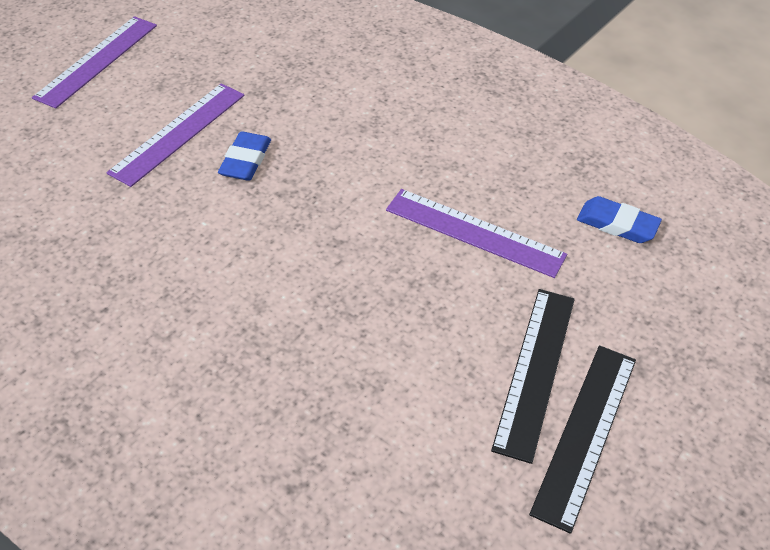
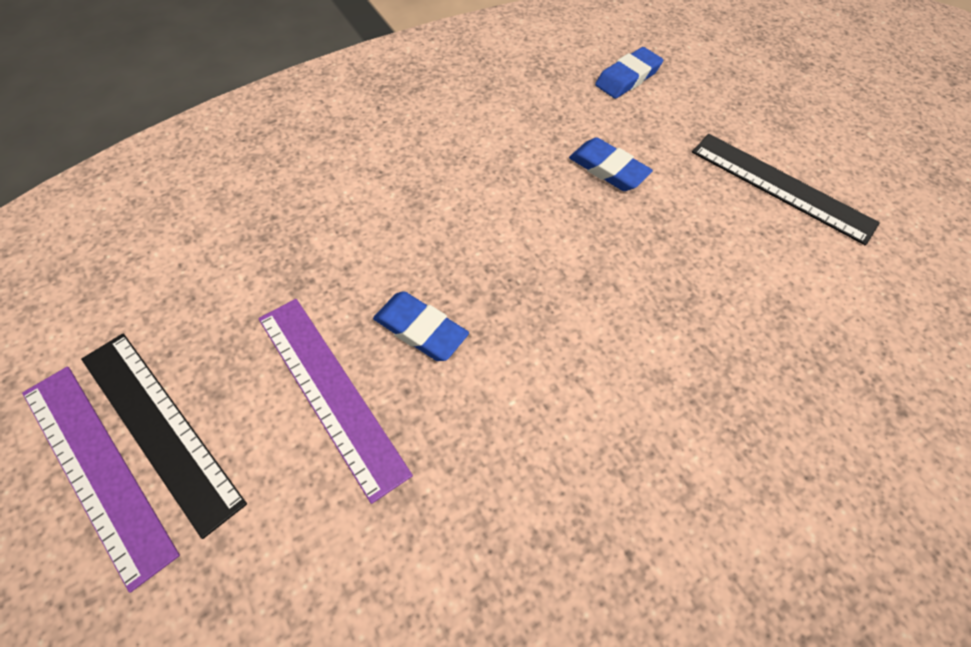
camera: 70 degrees left, 10 degrees up
purple ruler [386,189,567,278] -> blue eraser [569,137,653,191]
black ruler [529,345,636,534] -> black ruler moved to [81,334,247,539]

